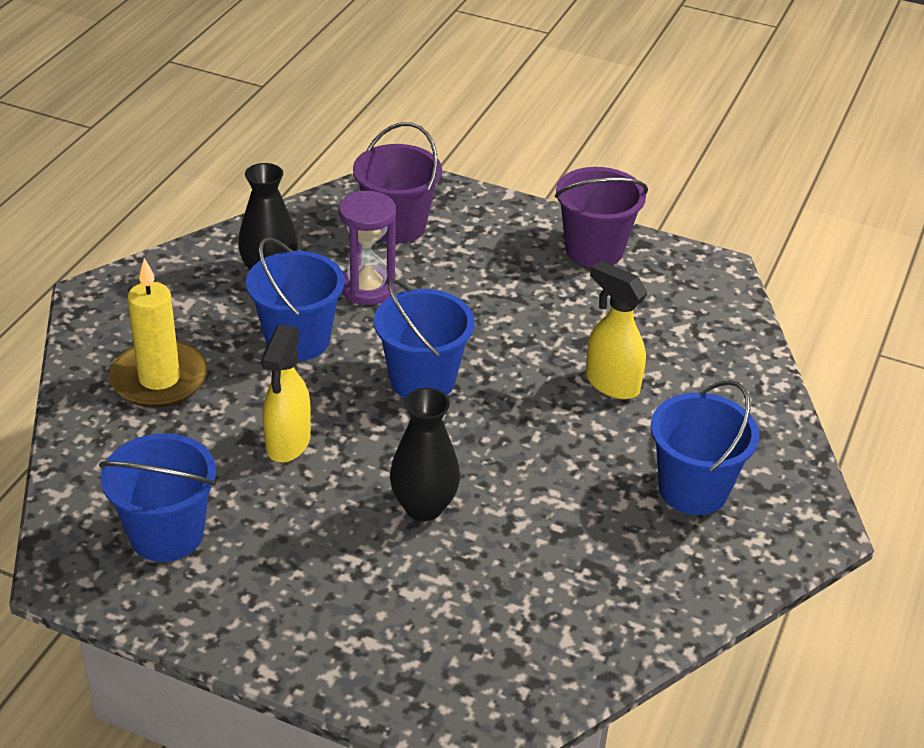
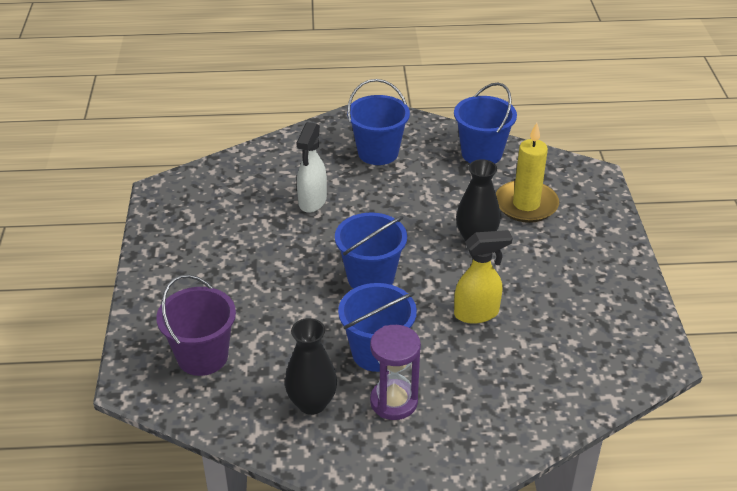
camera: 115 degrees left, 0 degrees up
blue bucket [99,433,216,562] -> blue bucket moved to [454,83,517,164]
yellow candle [109,258,208,408] -> yellow candle moved to [496,123,559,223]
purple hourglass [339,191,396,305] -> purple hourglass moved to [370,325,421,420]
purple bucket [555,167,648,267] -> none
yellow spray bottle [586,260,648,399] -> white spray bottle [297,122,327,213]

